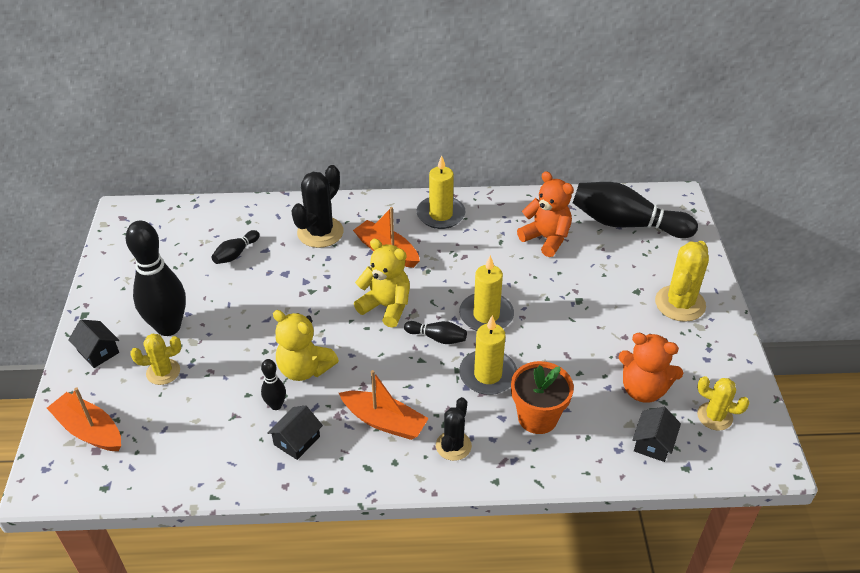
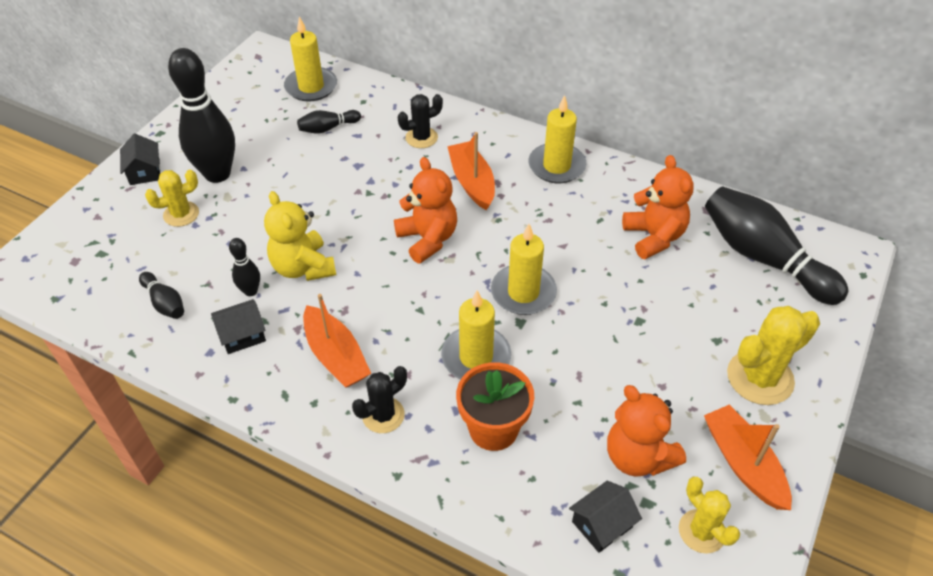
camera: 30 degrees right, 5 degrees up
orange boat [47,387,121,451] -> orange boat moved to [704,405,792,510]
yellow cactus [130,333,181,385] -> yellow cactus turned 45 degrees counterclockwise [145,170,199,227]
black cactus [291,165,344,248] -> black cactus [398,94,443,148], size x0.63
yellow teddy bear [354,239,410,328] -> orange teddy bear [394,157,457,263]
black bowling pin [404,321,467,344] -> black bowling pin moved to [139,272,184,319]
none -> yellow candle [284,16,337,102]

